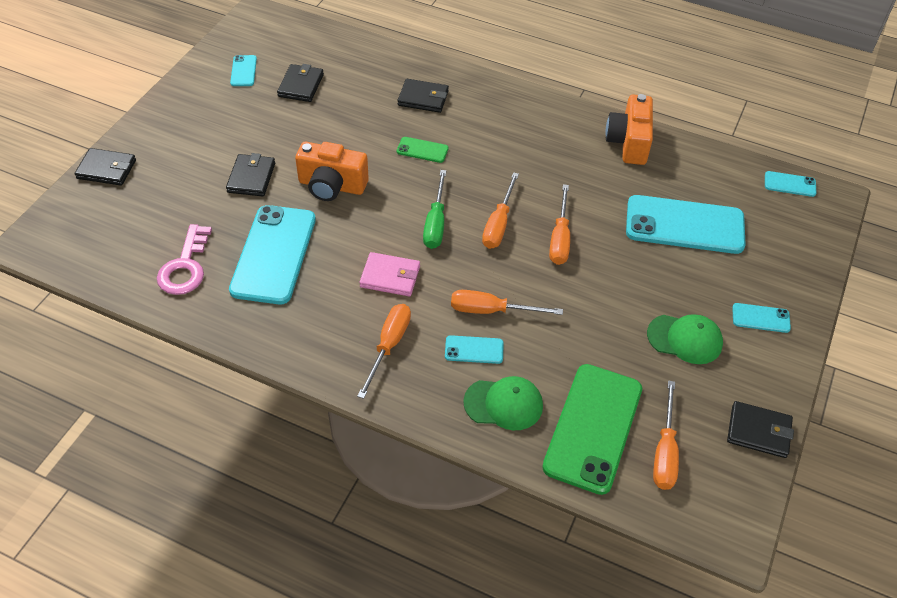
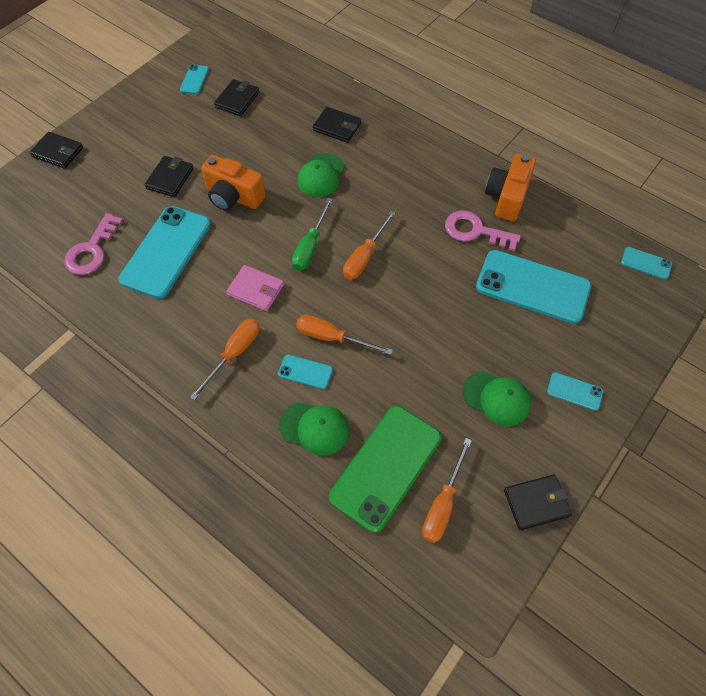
camera: 15 degrees right, 10 degrees up
green phone [397,137,449,163] -> green cap [297,154,345,197]
orange screwdriver [549,184,570,265] -> none
black wallet [727,401,794,458] -> black wallet turned 45 degrees counterclockwise [504,475,572,530]
none -> pink key [445,210,521,251]

